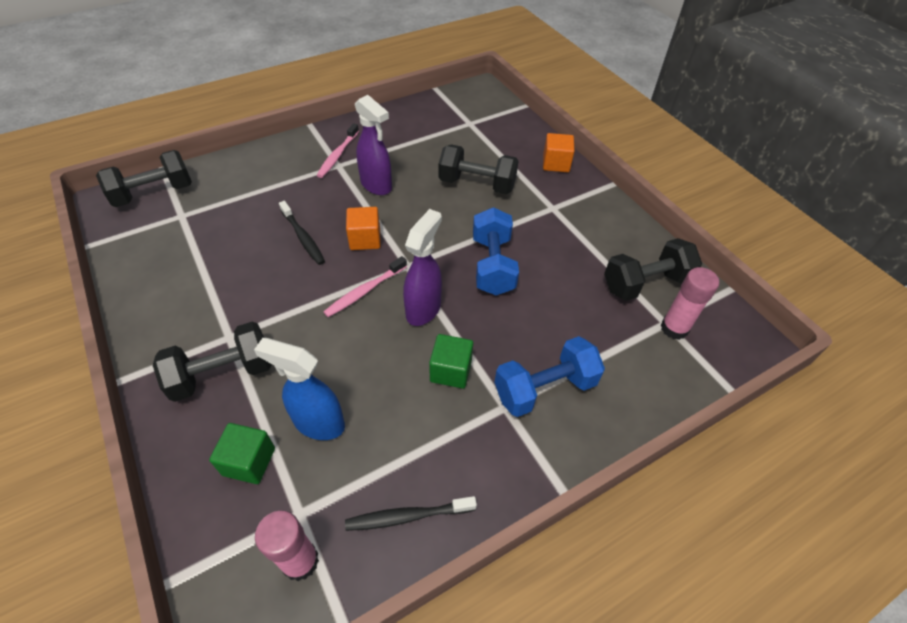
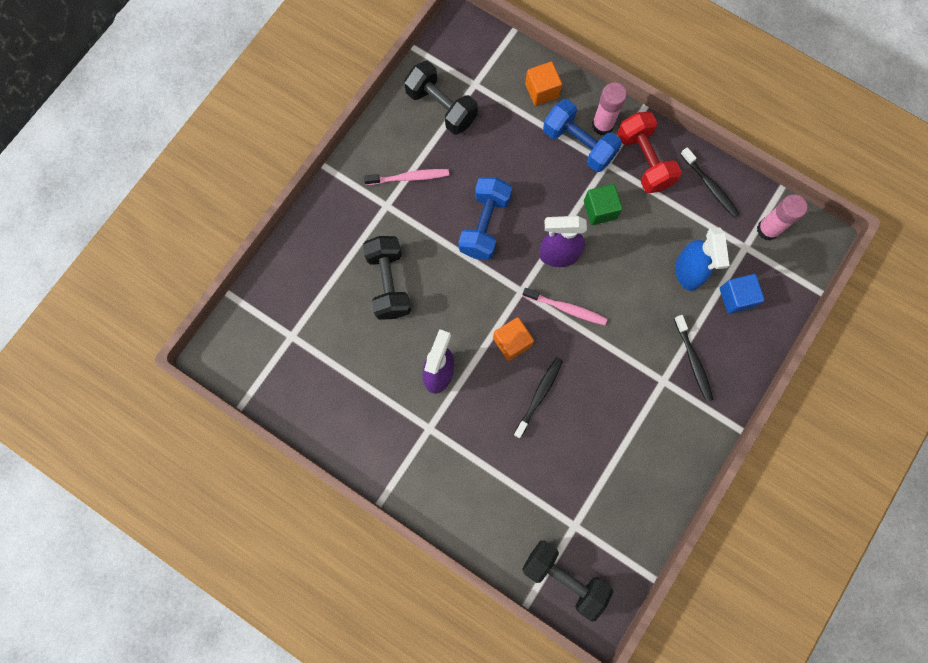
camera: 115 degrees left, 25 degrees up
black dumbbell [153,321,272,402] -> black toothbrush [674,315,713,402]
green cube [209,423,275,484] -> blue cube [720,274,765,314]
pink toothbrush [317,123,359,178] -> pink toothbrush moved to [364,169,449,185]
blue dumbbell [473,207,519,295] -> blue dumbbell turned 45 degrees counterclockwise [459,177,512,260]
orange cube [543,133,575,172] -> orange cube moved to [525,62,562,106]
pink glue stick [661,267,719,340] -> pink glue stick moved to [592,82,627,135]
none -> red dumbbell [618,112,682,193]

